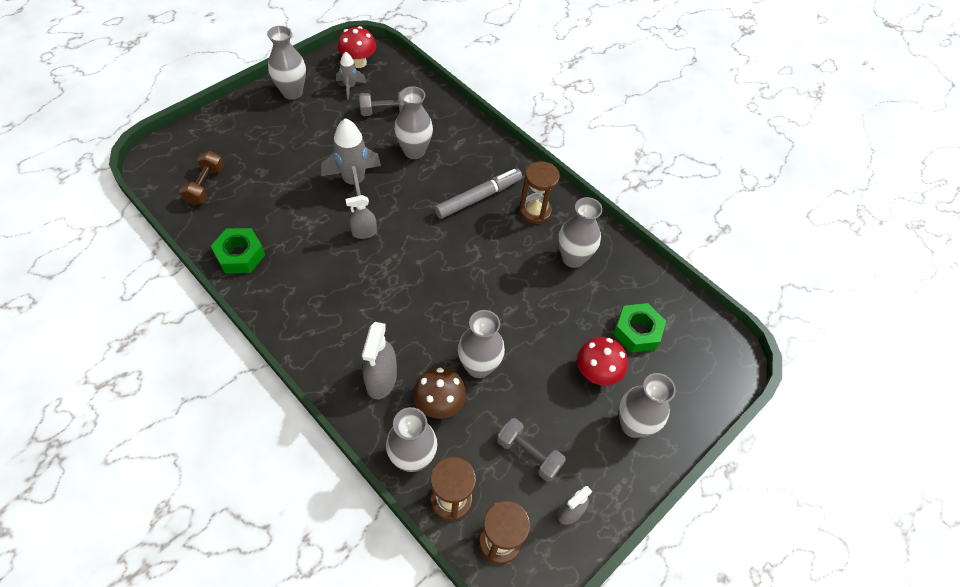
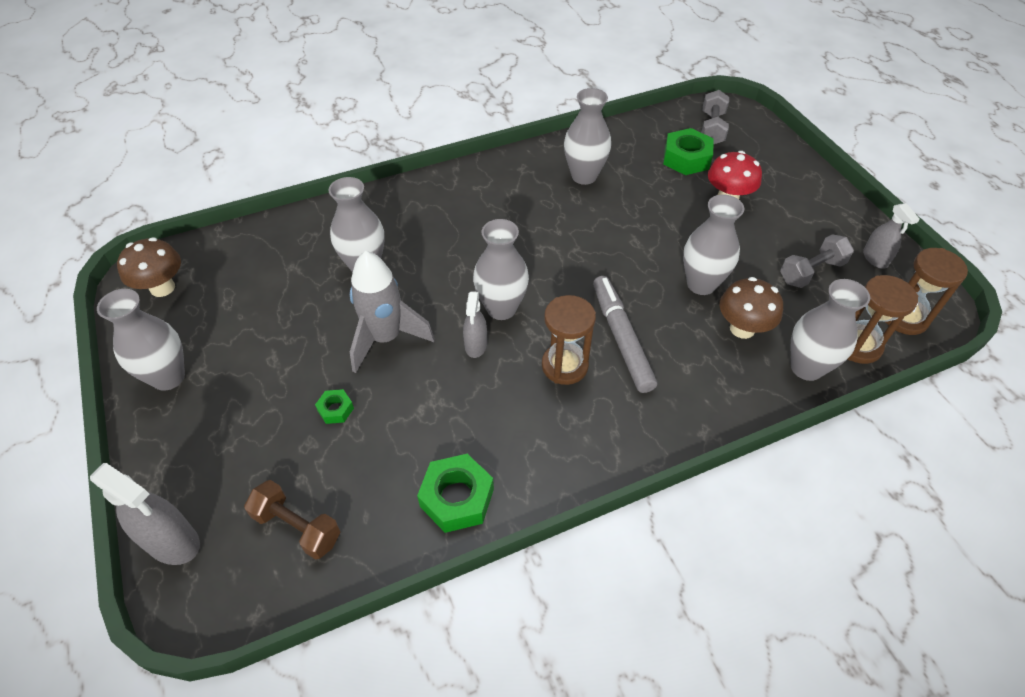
camera: 65 degrees left, 5 degrees down
grey rocket [336,52,366,100] -> none
red mushroom [338,26,376,68] -> brown mushroom [117,237,181,297]
grey dumbbell [359,91,404,116] -> grey dumbbell moved to [701,90,729,145]
grey spray bottle [362,322,397,399] -> grey spray bottle moved to [90,463,200,565]
grey marker [434,169,522,219] -> grey marker moved to [593,276,657,393]
brown hourglass [519,161,560,224] -> brown hourglass moved to [542,295,596,385]
grey vase [619,373,676,438] -> grey vase moved to [473,219,529,320]
none -> green nut [315,389,354,424]

